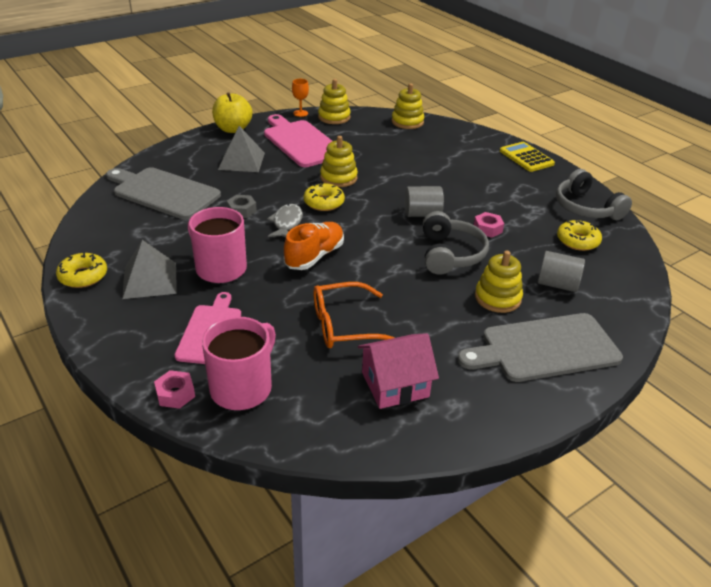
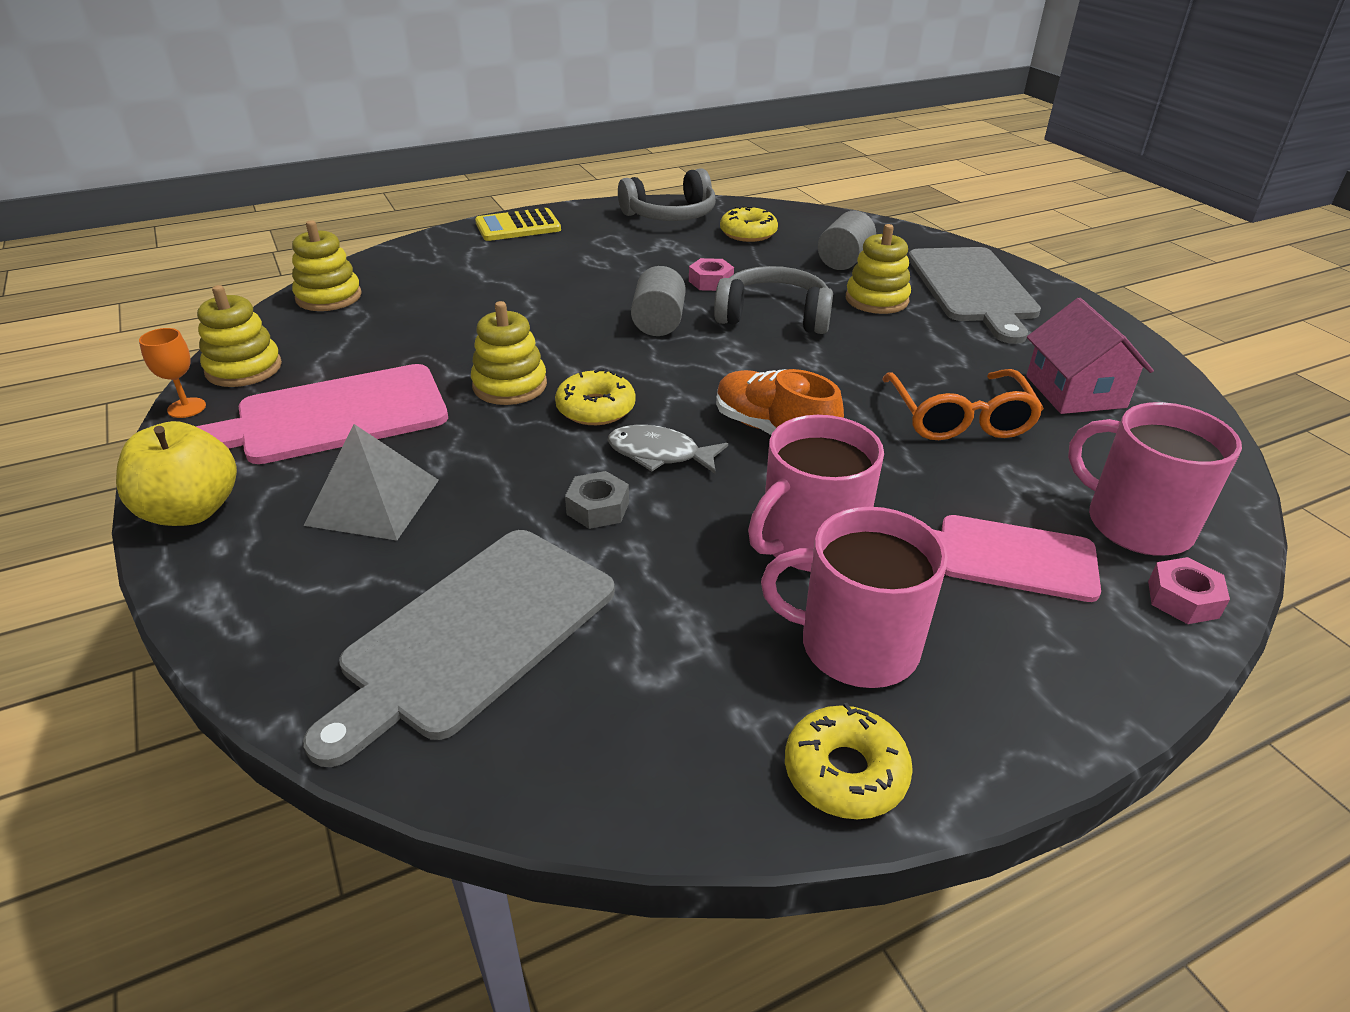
camera: 80 degrees left, 0 degrees up
grey pyramid [122,240,177,299] -> pink mug [761,507,948,688]

